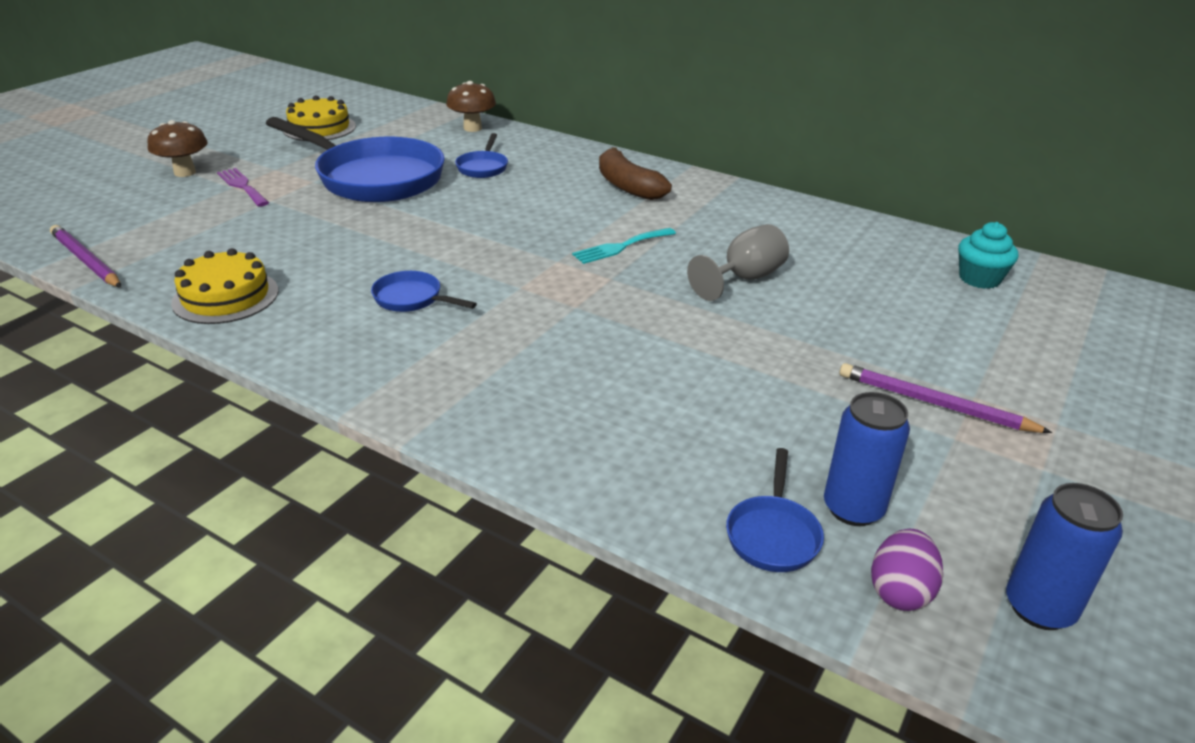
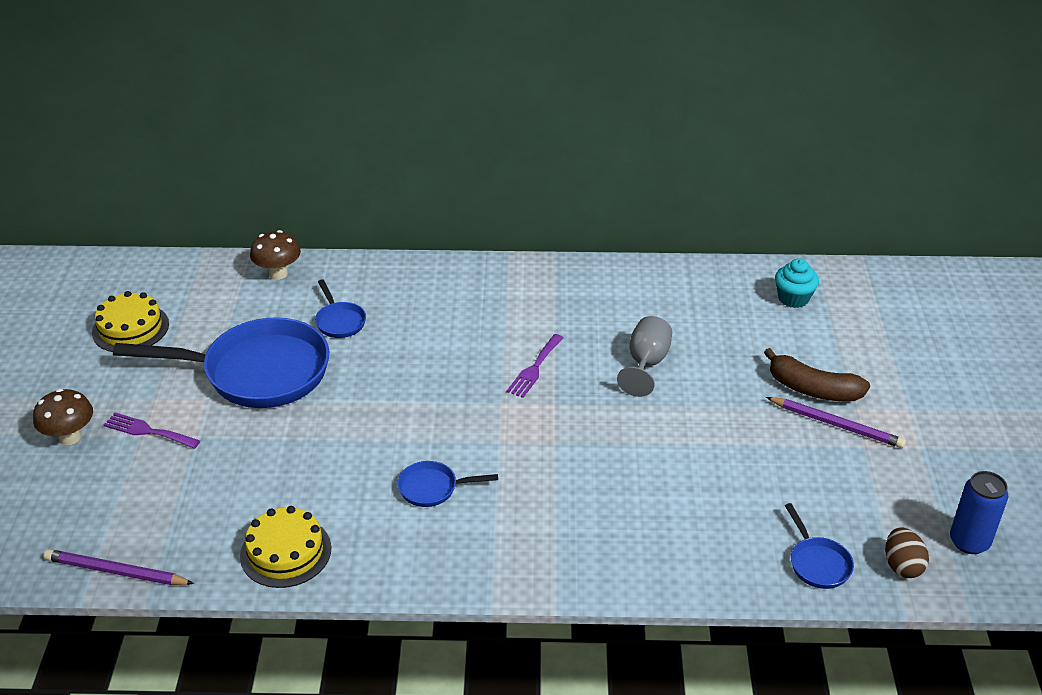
camera: 30 degrees left, 5 degrees up
turquoise fork [572,228,676,264] -> purple fork [506,334,564,398]
brown banana [599,147,672,200] -> brown banana moved to [764,348,870,402]
blue can [824,392,910,526] -> none
purple pencil [839,363,1052,433] -> purple pencil turned 150 degrees counterclockwise [766,397,906,448]
purple egg [871,529,943,611] -> brown egg [885,528,929,578]

